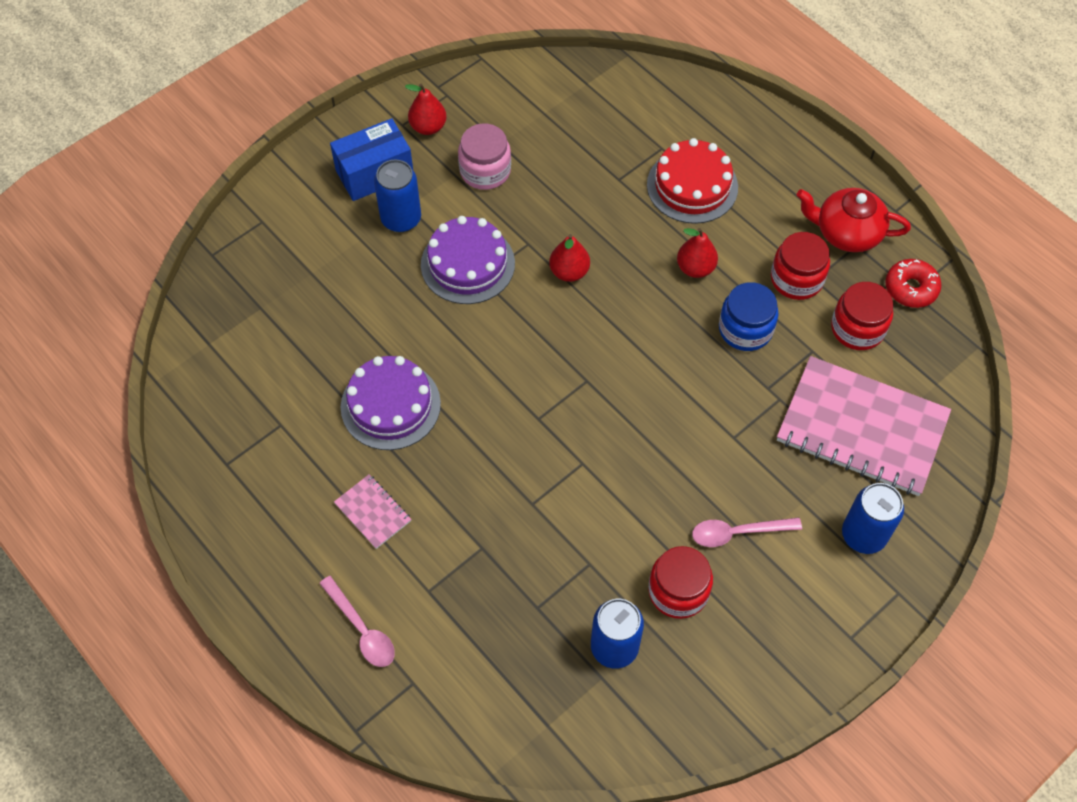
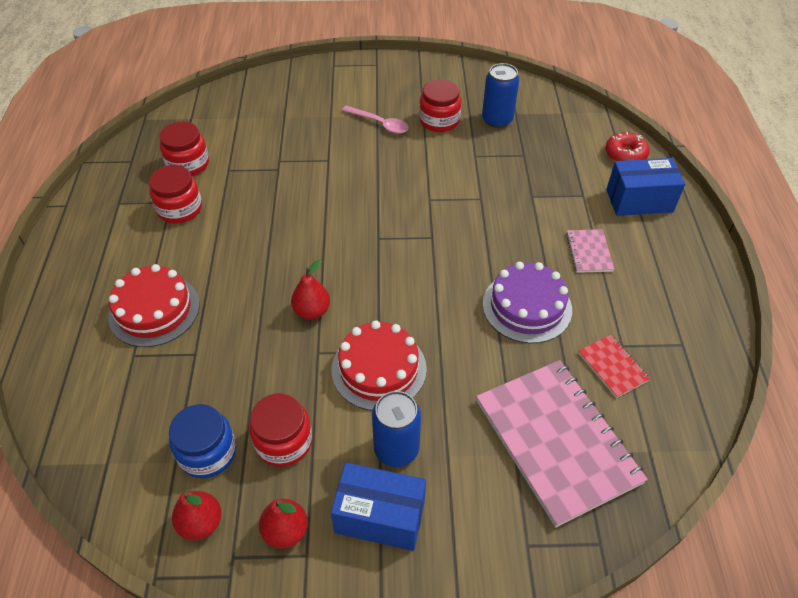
camera: 140 degrees left, 10 degrees down
pink spoon [319,576,395,667] -> blue box [606,158,685,216]
purple cake [421,216,515,304] -> red cake [331,320,427,411]
pink jar [458,123,511,190] -> red jar [249,393,312,467]
red pear [677,228,718,278] -> red pear moved to [172,491,221,540]
blue jar [719,282,779,351] -> blue jar moved to [169,404,236,478]
pink notebook [777,356,951,496] -> pink notebook moved to [476,360,648,527]
red teapot [796,188,911,252] -> none
blue can [842,483,904,554] -> none
red donut [885,259,942,308] -> red donut moved to [605,132,650,161]
none -> red notebook [578,334,650,398]

